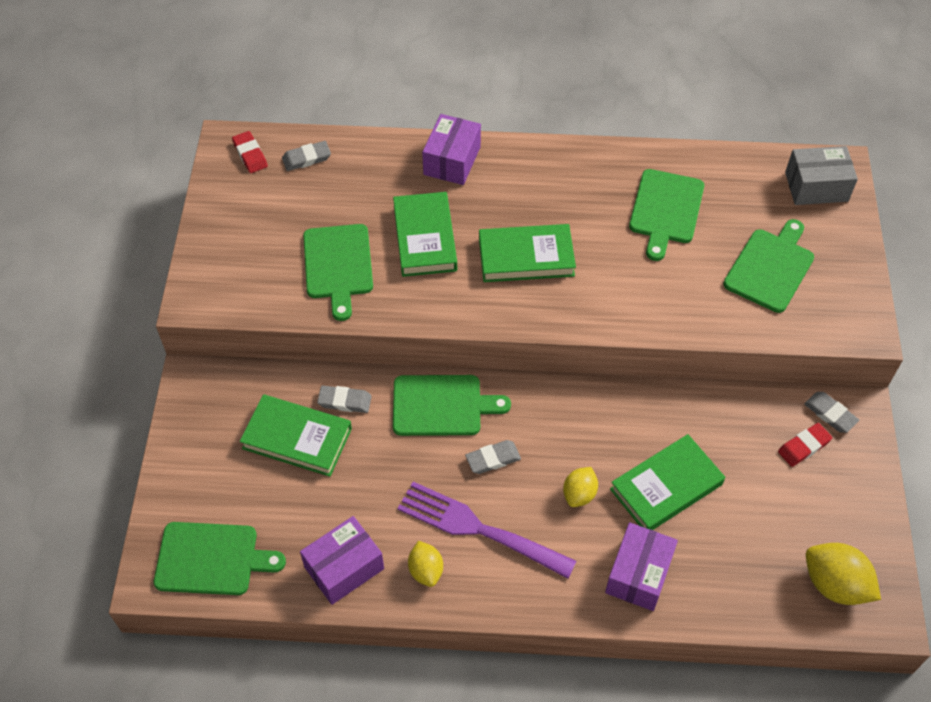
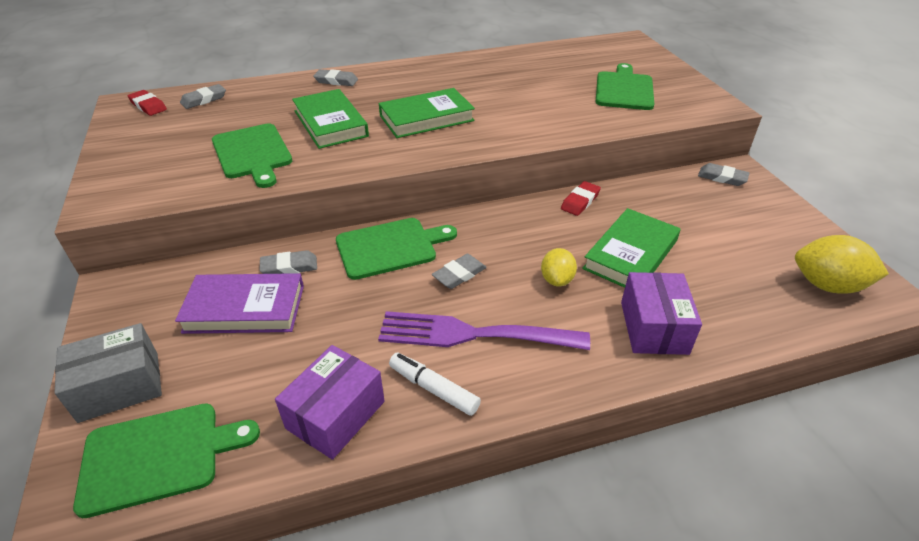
camera: 20 degrees left, 15 degrees down
green book [240,394,352,477] -> purple book [175,273,304,334]
yellow lemon [408,541,443,587] -> white marker [389,353,481,416]
purple box [422,114,481,185] -> grey eraser [313,69,358,86]
green cutting board [629,169,704,261] -> none
red eraser [778,423,832,467] -> red eraser moved to [561,181,601,216]
grey box [785,146,858,205] -> grey box moved to [54,323,162,423]

